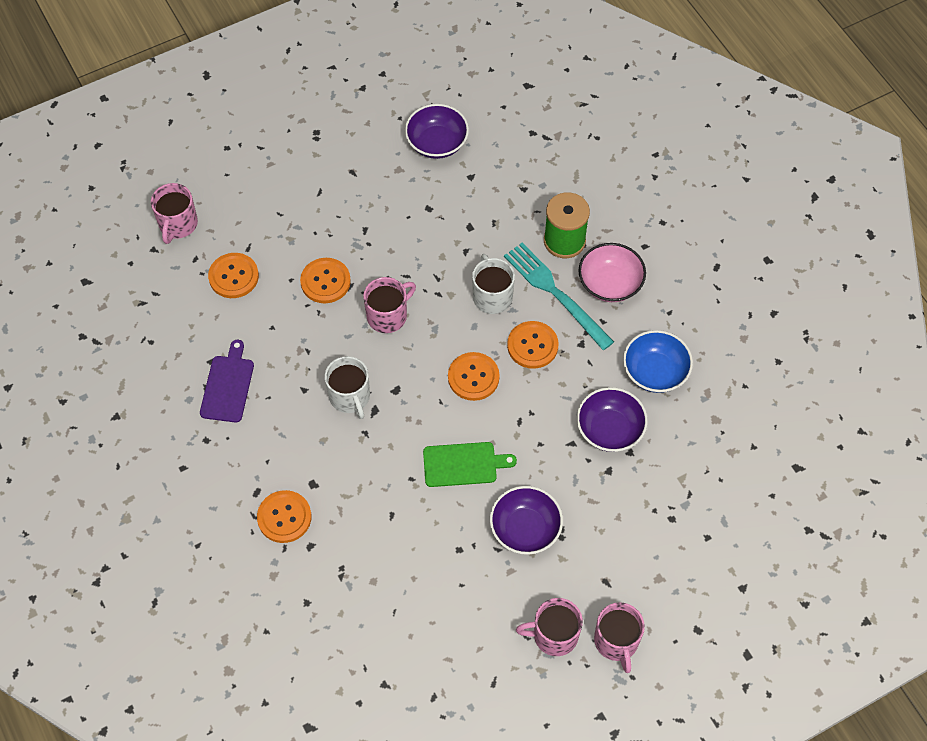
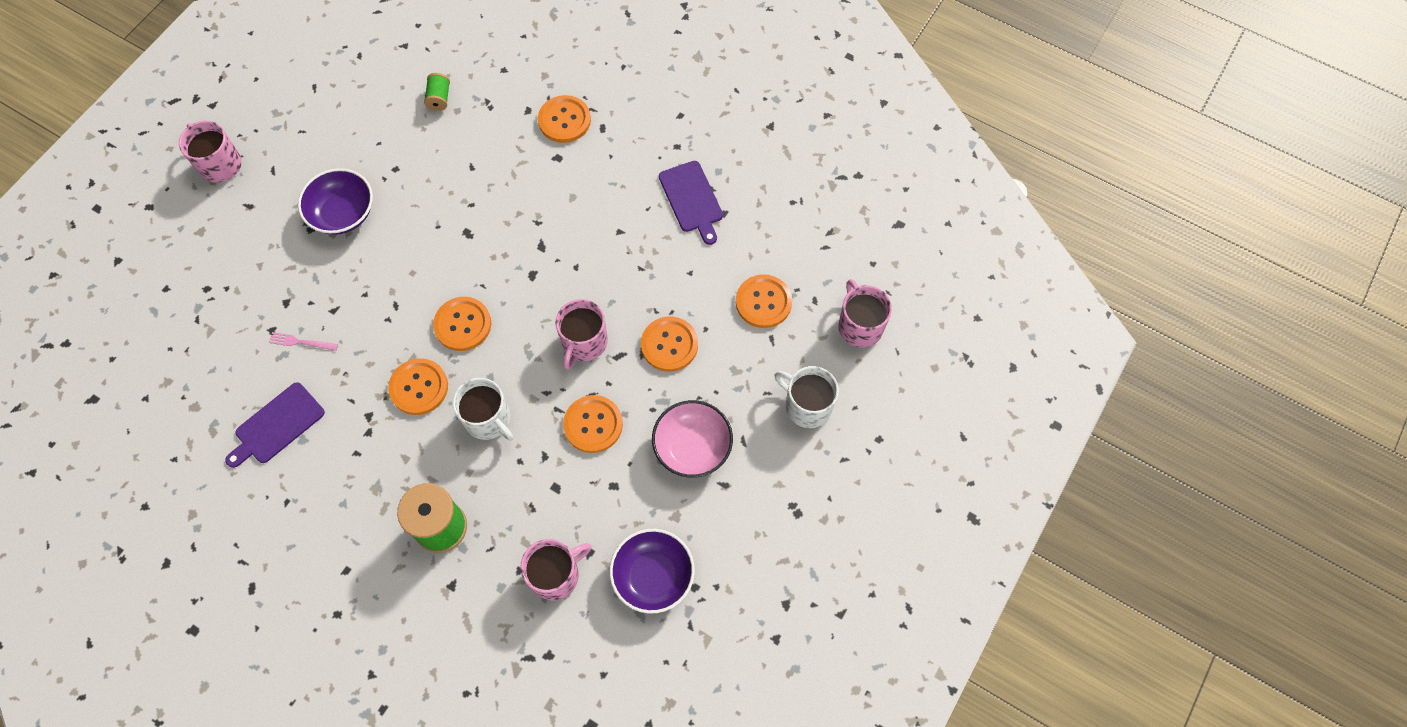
camera: 150 degrees right, 5 degrees up
white mug [325,356,370,419] -> white mug moved to [775,366,839,428]
green cutting board [423,442,517,487] -> none
turquoise fork [504,243,614,350] -> none
pink mug [516,598,583,656] -> pink mug moved to [520,539,591,601]
purple bowl [577,387,648,452] -> pink fork [269,332,338,351]
pink bowl [578,243,646,302] -> pink bowl moved to [652,400,733,478]
blue bowl [623,330,693,393] -> purple cutting board [225,382,325,468]
none -> green spool [424,73,450,111]
none -> orange button [563,395,623,453]

